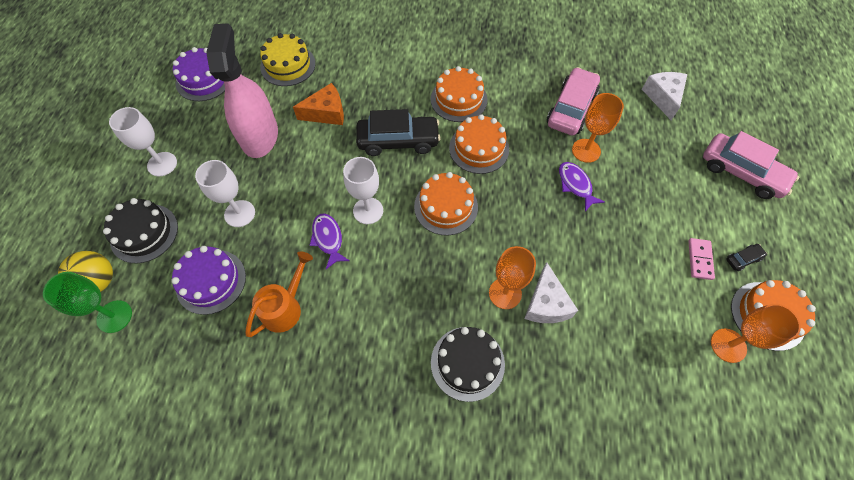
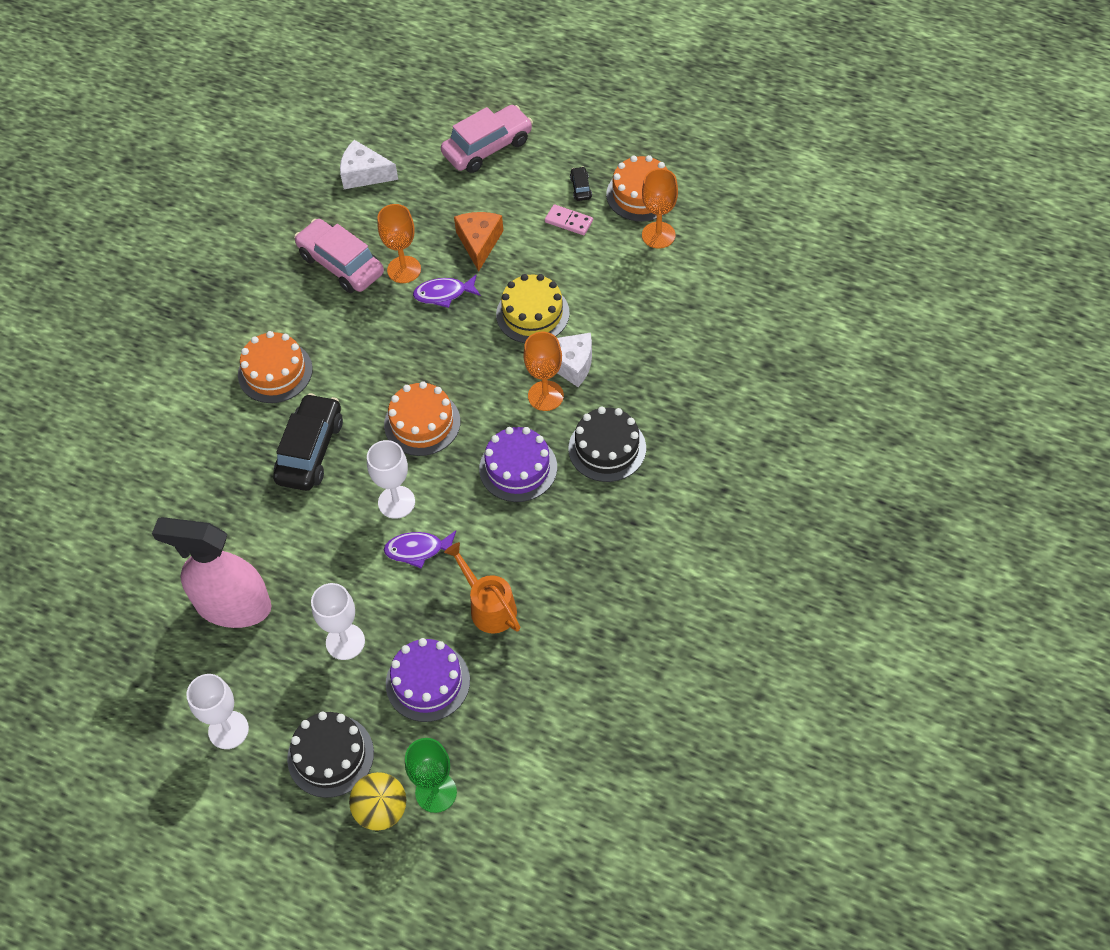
camera: 70 degrees left, 5 degrees down
purple cake [173,47,225,101] -> purple cake moved to [479,427,557,502]
yellow cake [260,33,316,86] -> yellow cake moved to [496,274,570,343]
orange cheese [293,83,344,125] -> orange cheese moved to [454,212,504,272]
orange cake [449,114,509,174] -> none

